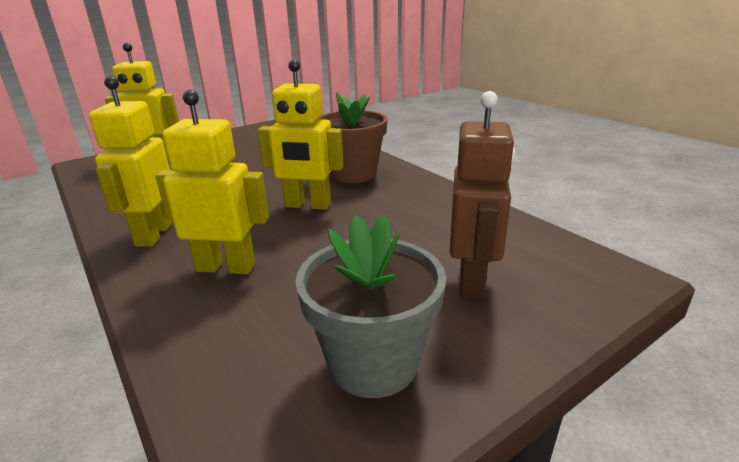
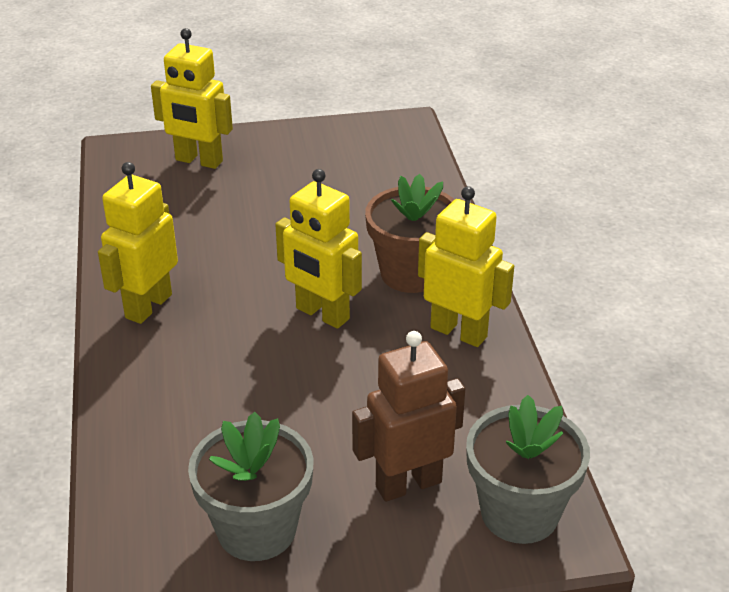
camera: 25 degrees right, 10 degrees up
yellow robot [156,90,269,274] -> yellow robot moved to [418,186,514,347]
brown robot [450,91,515,300] -> brown robot turned 150 degrees counterclockwise [352,331,465,502]
none -> grey flower pot [466,395,590,544]

